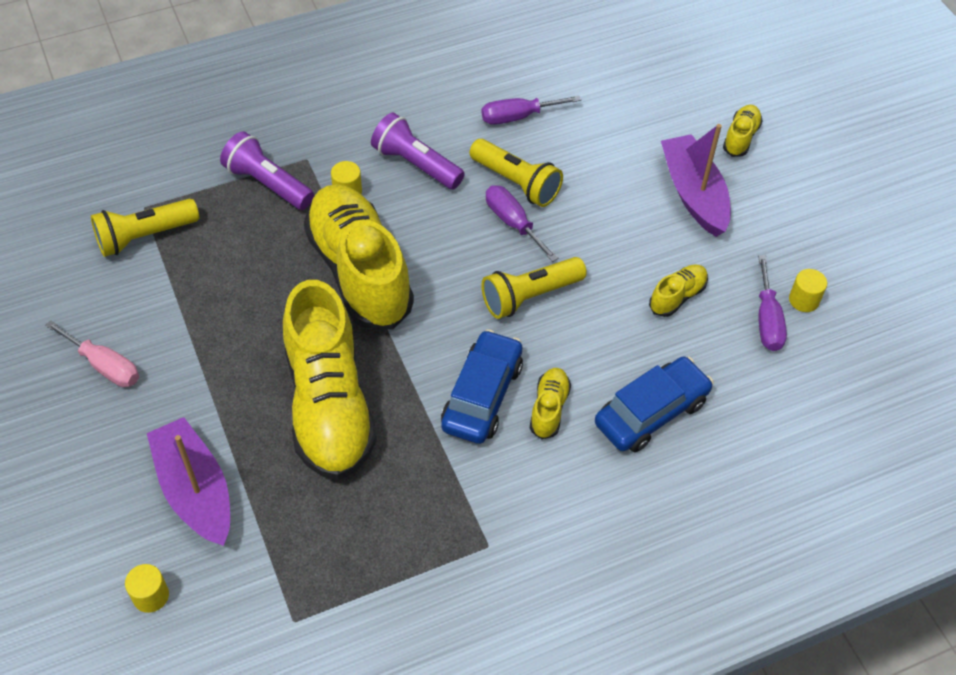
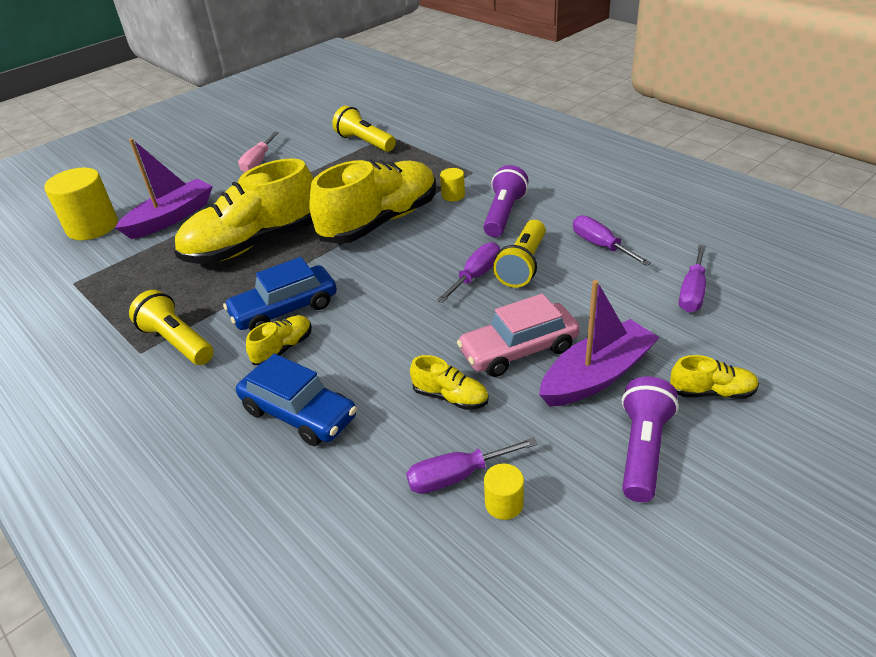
camera: 75 degrees right, 15 degrees down
yellow cylinder [125,564,169,613] -> yellow cylinder [44,168,118,240], size x2.14
purple flashlight [220,131,314,210] -> purple flashlight moved to [622,376,679,502]
blue car [441,329,523,444] -> blue car turned 150 degrees clockwise [223,257,337,331]
yellow flashlight [481,257,587,319] -> yellow flashlight moved to [129,290,214,365]
yellow shoe [530,368,571,439] -> yellow shoe turned 45 degrees counterclockwise [246,315,312,365]
none -> pink car [457,294,580,377]
none -> purple screwdriver [679,245,706,312]

